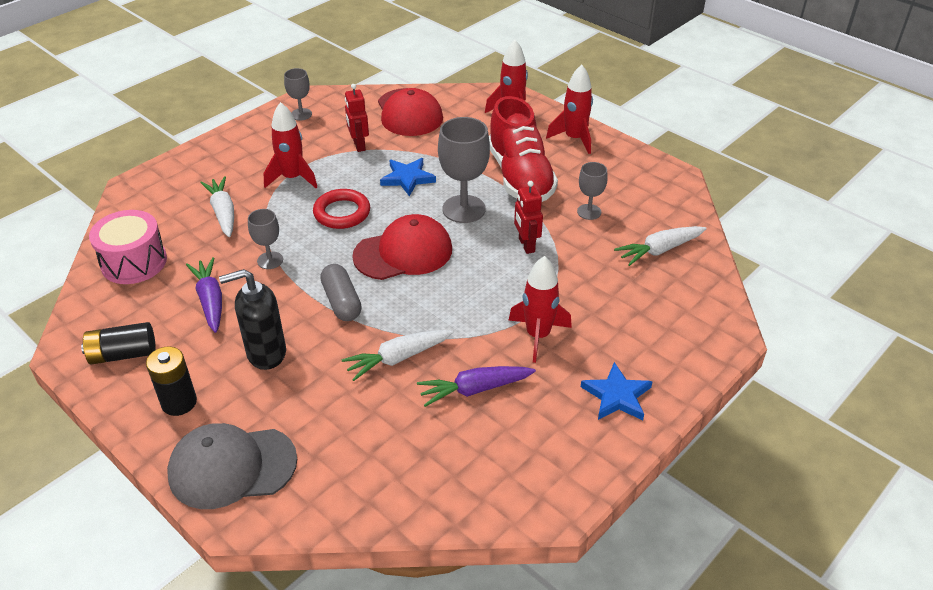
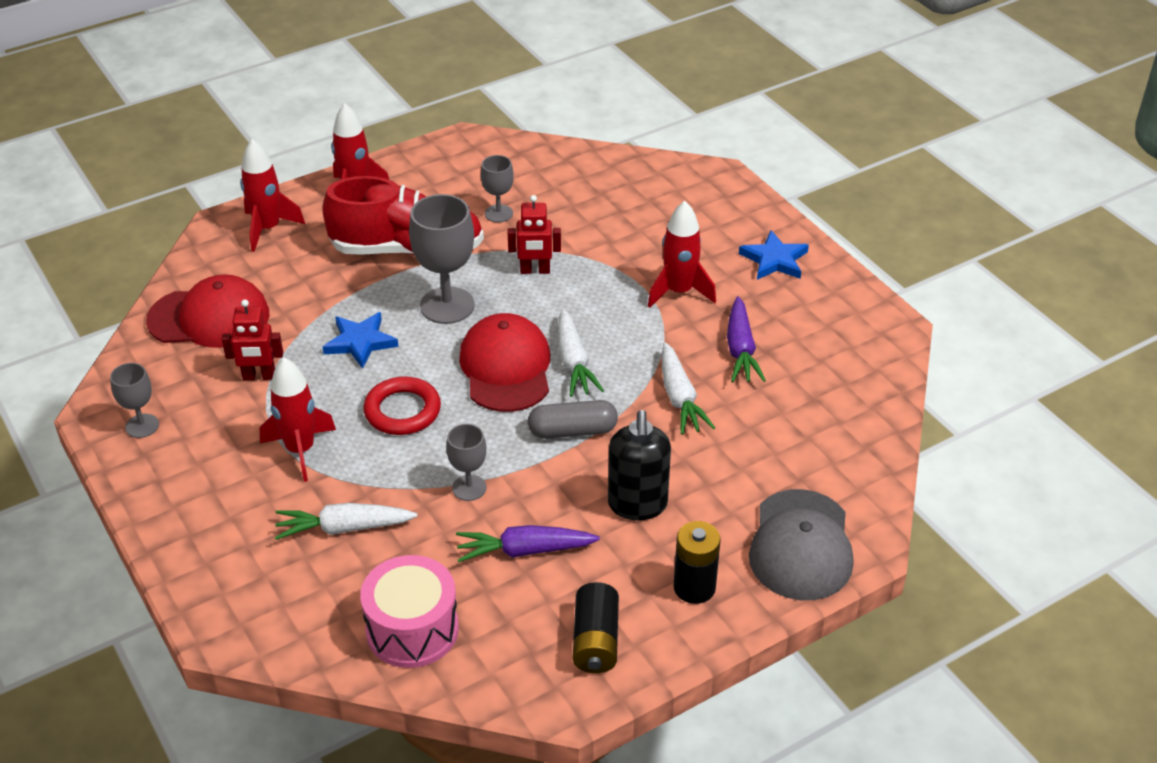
camera: 75 degrees left, 0 degrees up
white carrot [614,226,707,266] -> white carrot moved to [557,309,604,397]

